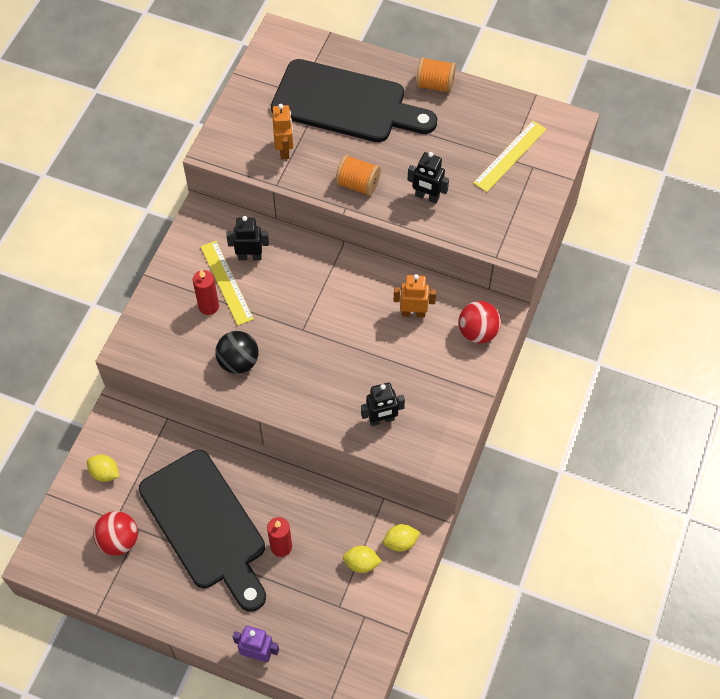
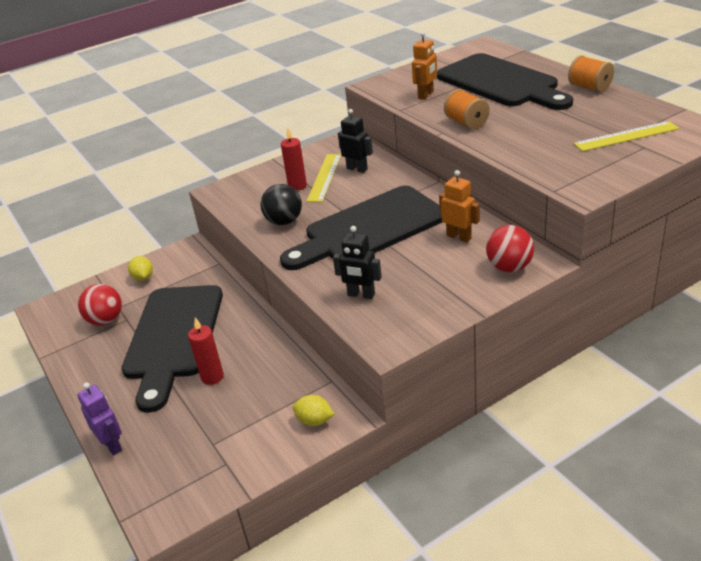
camera: 40 degrees right, 25 degrees down
yellow lemon [343,546,382,573] -> none
black robot [408,152,449,204] -> none
none -> black cutting board [280,185,442,270]

